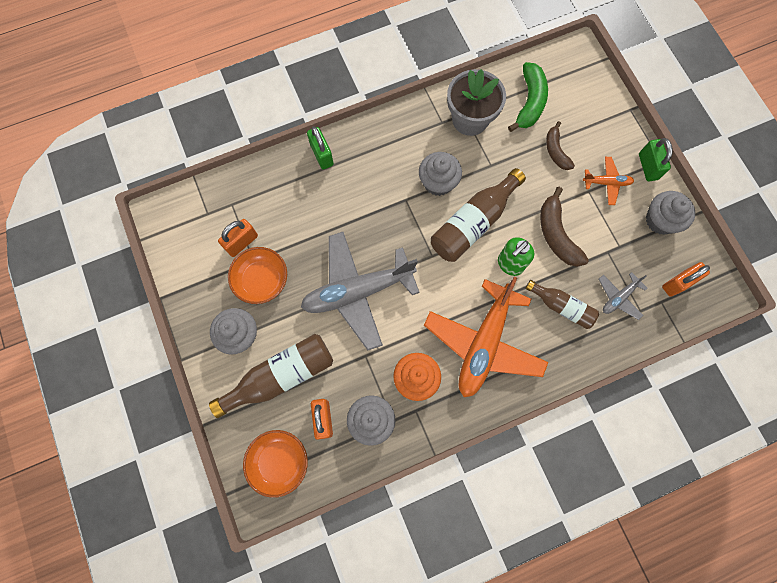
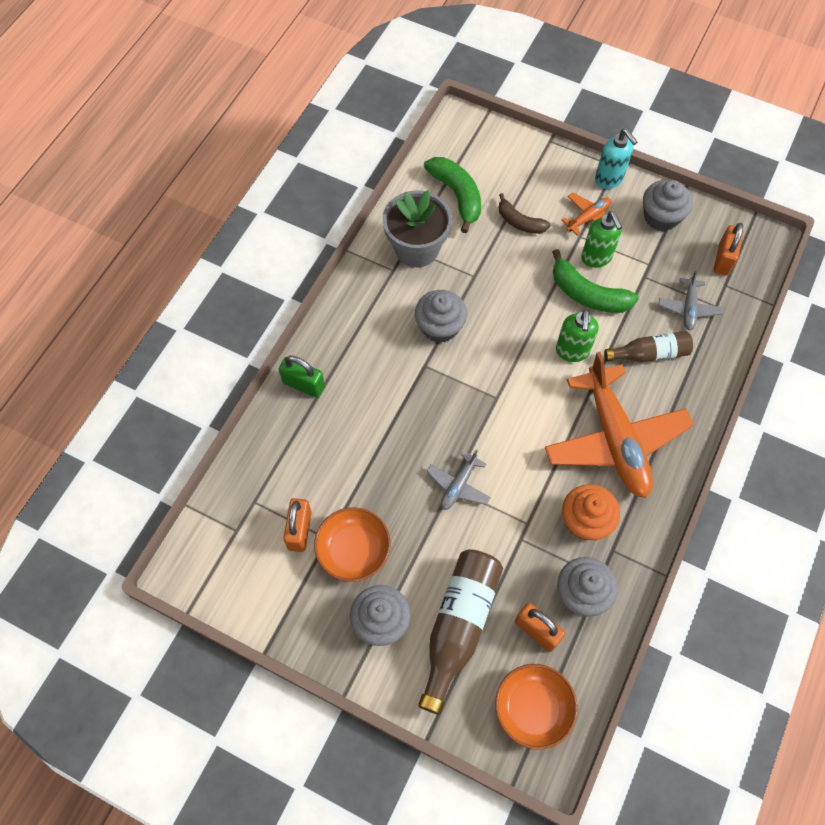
camera: 40 degrees left, 10 degrees down
grey plane [301,232,420,350] -> grey plane [427,449,491,510], size x0.45
brown bottle [431,168,526,262] -> none
brown banana [540,187,589,267] -> green banana [552,249,639,313]
green padlock [639,138,673,181] -> turquoise soap dispenser [595,129,637,189]
none -> green soap dispenser [581,211,622,268]

